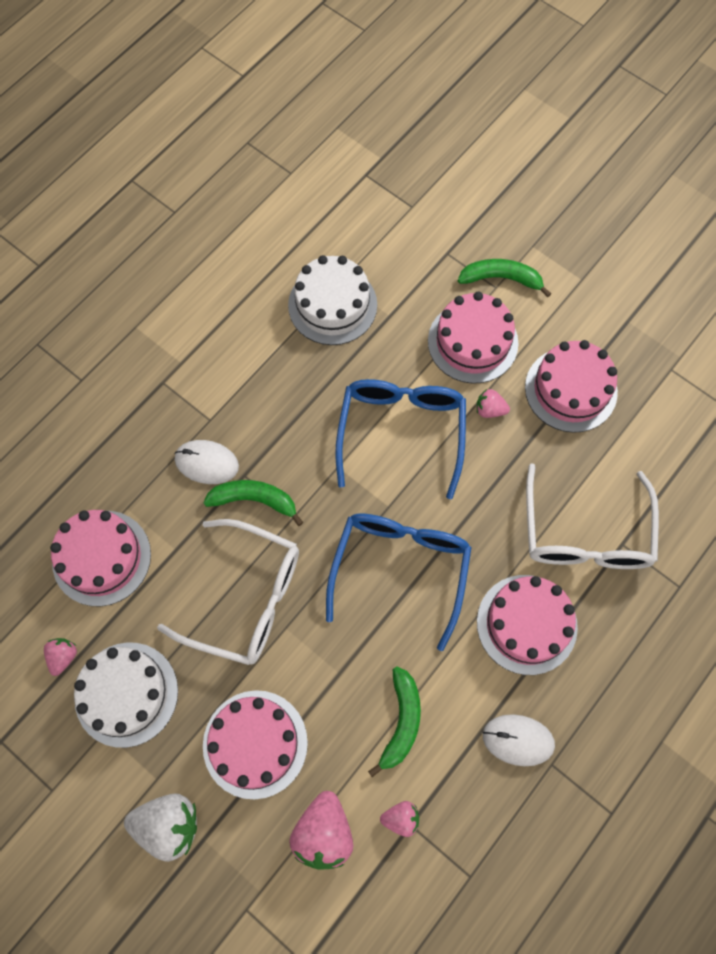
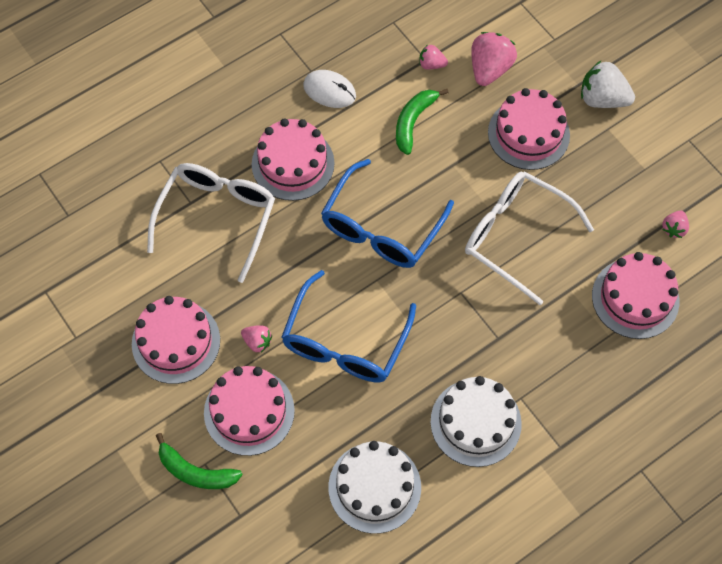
camera: 165 degrees left, 5 degrees down
white cake [74,643,178,748] -> white cake moved to [431,376,522,467]
white mouse [174,440,239,484] -> none
green banana [203,480,303,526] -> none

